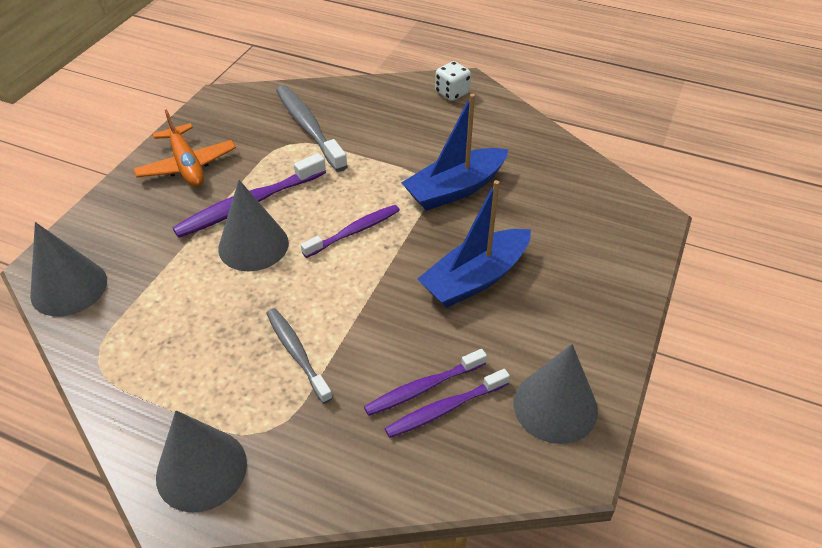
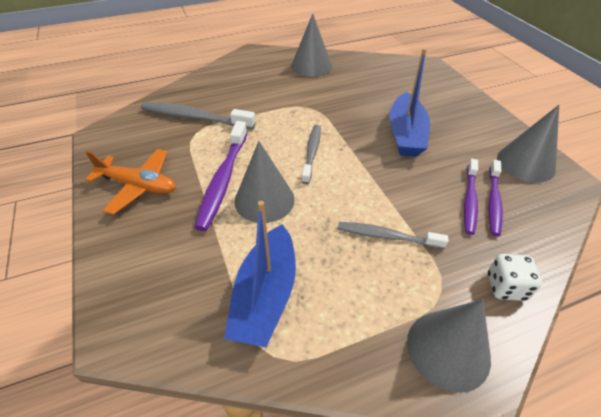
camera: 45 degrees left, 0 degrees up
grey cone [30,222,107,316] -> grey cone moved to [291,14,332,77]
purple toothbrush [301,205,400,258] -> grey toothbrush [302,125,321,184]
blue boat [401,94,509,211] -> blue boat moved to [224,201,296,347]
white dice [435,61,471,101] -> white dice moved to [488,254,542,301]

